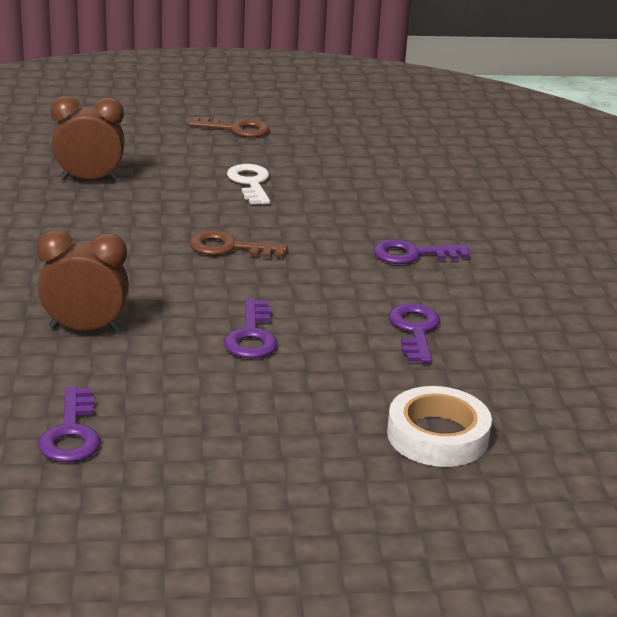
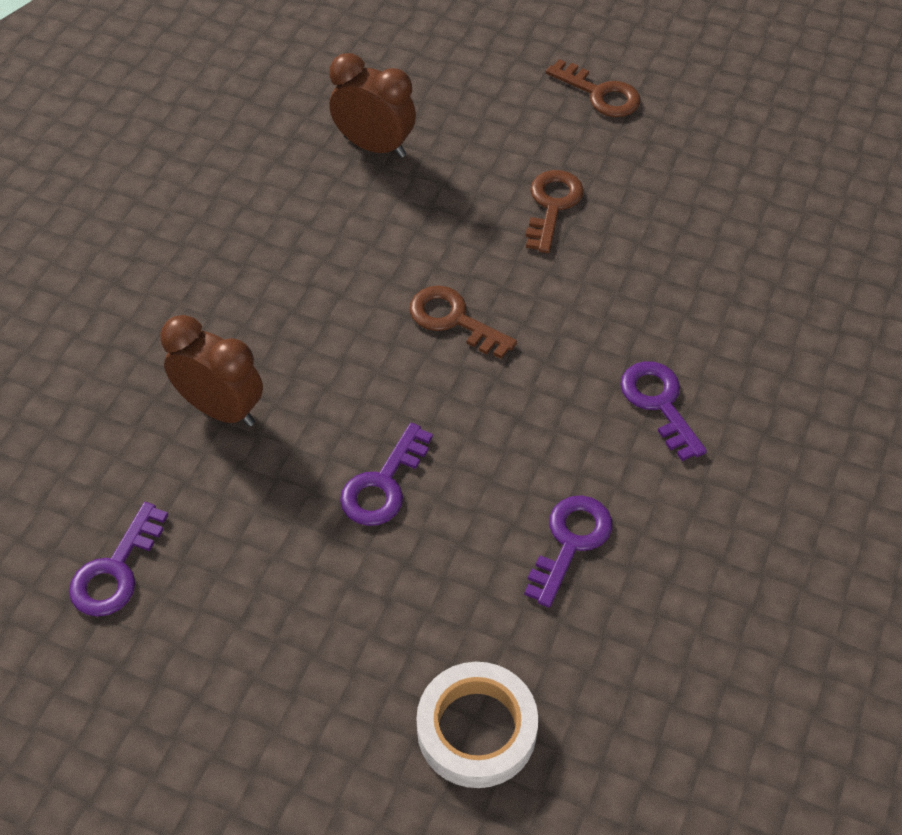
camera: 30 degrees right, 25 degrees up
white key [227,164,270,204] -> brown key [525,170,584,253]
purple key [373,239,470,264] -> purple key turned 45 degrees clockwise [620,361,707,461]

